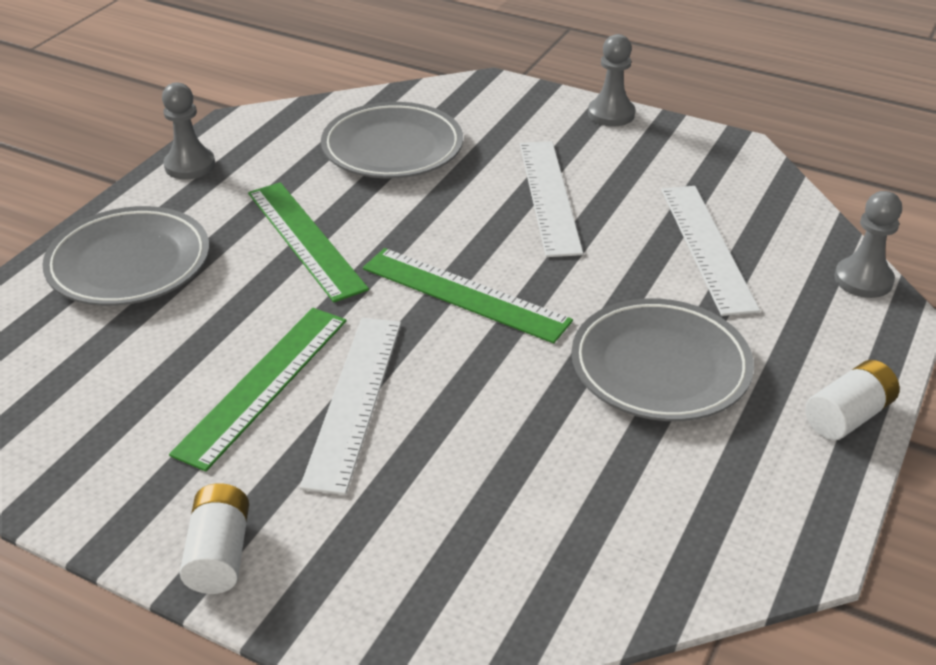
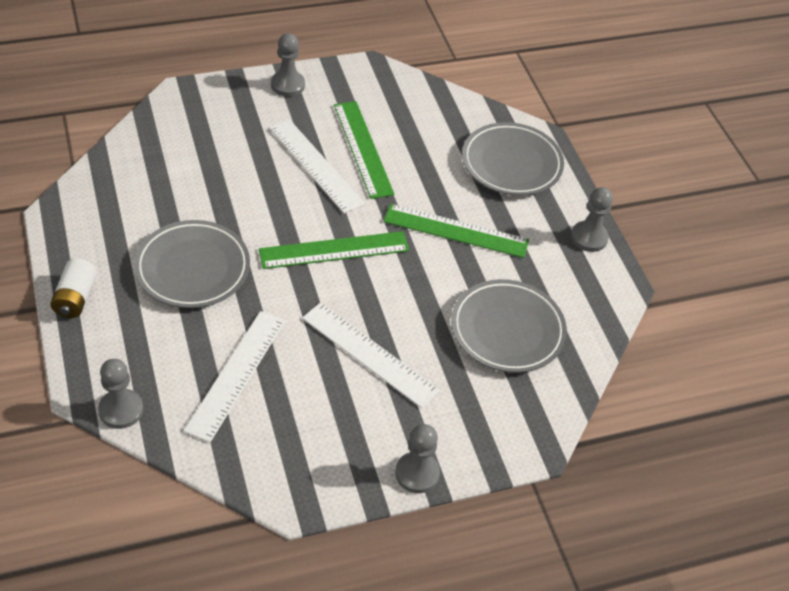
camera: 130 degrees right, 10 degrees up
white battery [179,483,249,594] -> grey pawn [271,33,305,97]
white ruler [661,186,760,316] -> white ruler turned 75 degrees clockwise [184,311,285,443]

